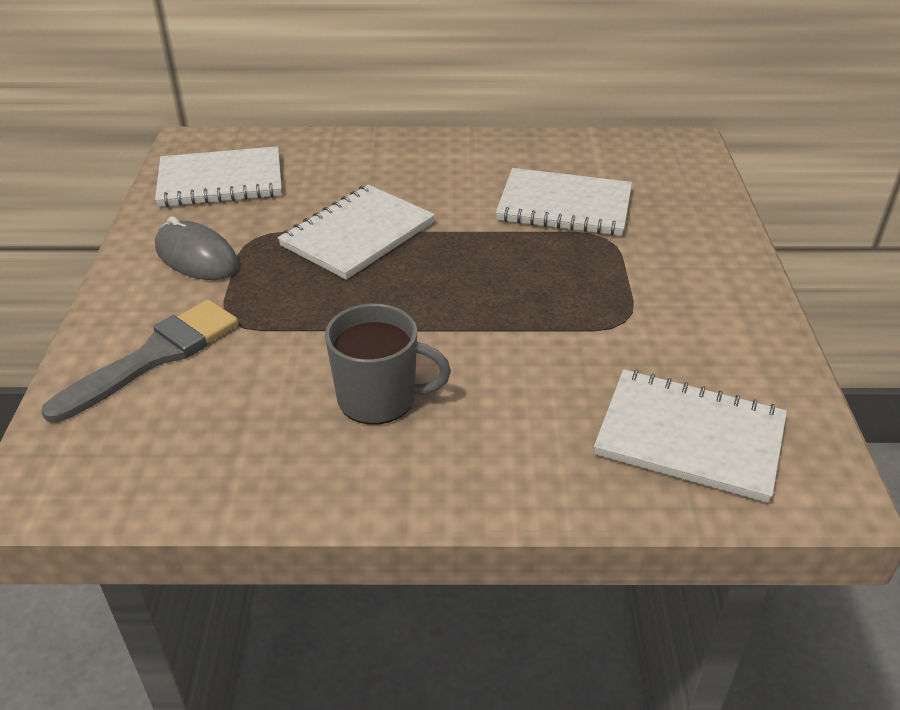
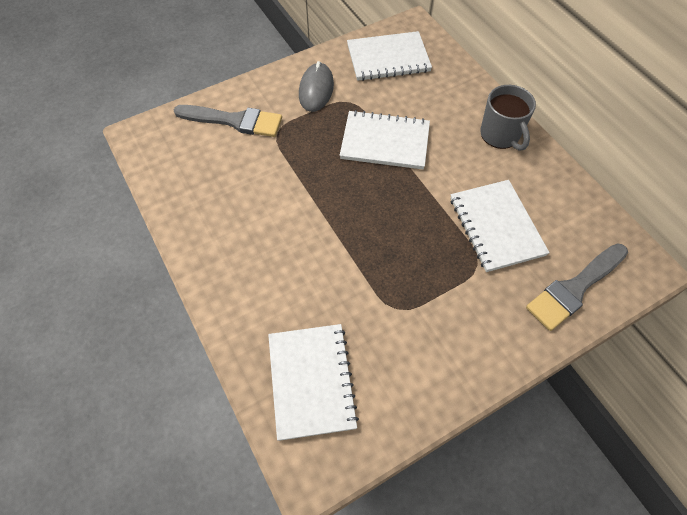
camera: 60 degrees right, 20 degrees up
white notebook [155,146,282,207] -> white notebook turned 60 degrees counterclockwise [347,31,432,81]
grey mug [325,304,451,425] -> grey mug moved to [480,85,536,151]
none -> grey brush [526,243,628,331]

